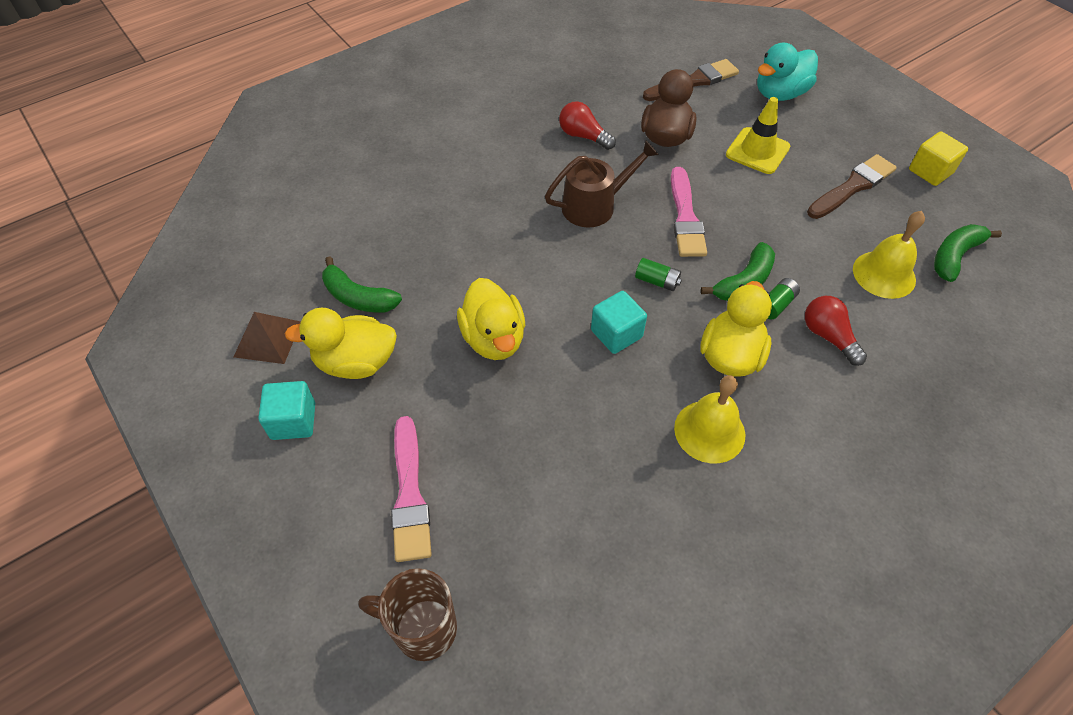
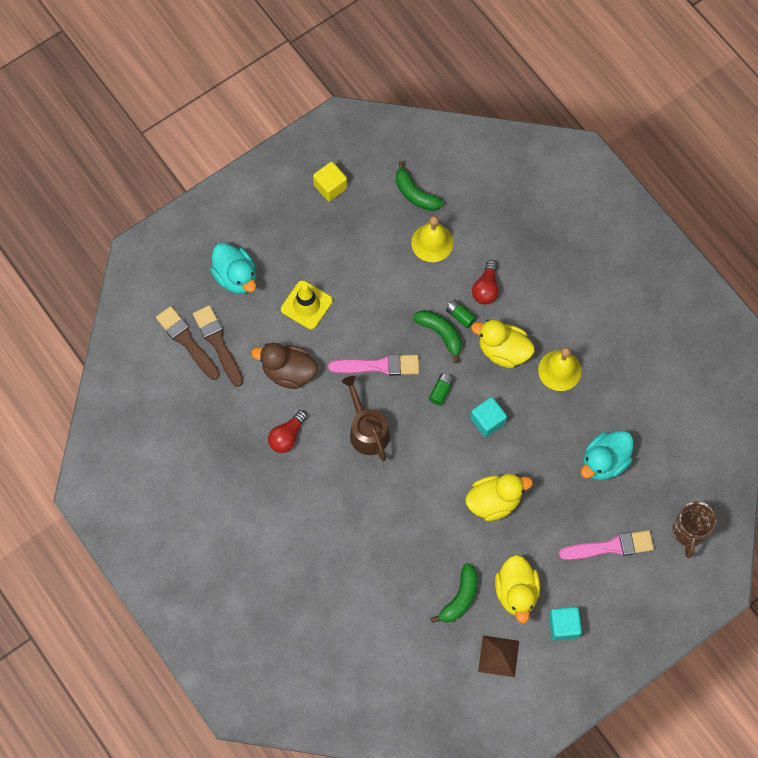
camera: 90 degrees left, 15 degrees up
red light bulb [805,296,867,366] -> red light bulb turned 45 degrees counterclockwise [472,260,499,304]
brown brush [807,154,897,219] -> brown brush moved to [156,306,220,380]
none -> turquoise duck [581,431,634,480]

